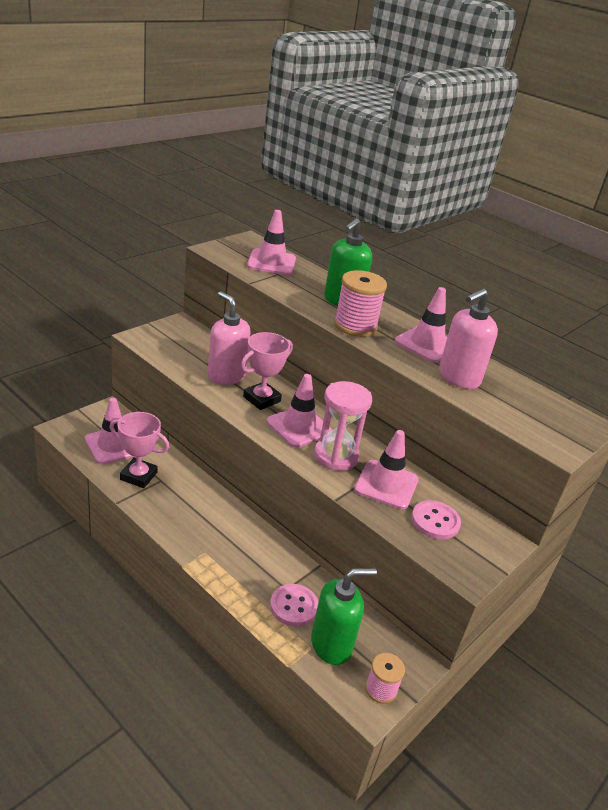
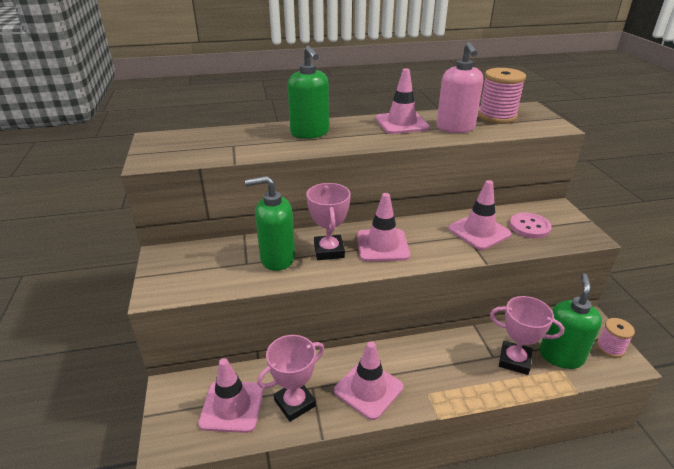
camera: 50 degrees left, 0 degrees up
pink soap dispenser [208,291,251,385] -> green soap dispenser [245,176,295,271]
pink traffic cone [247,210,296,275] -> pink traffic cone moved to [334,341,403,420]
pink button [270,584,318,627] -> pink trophy [490,296,564,375]
pink hourglass [314,381,372,471] -> none
pink spool [334,270,387,337] -> pink spool moved to [478,68,526,124]

